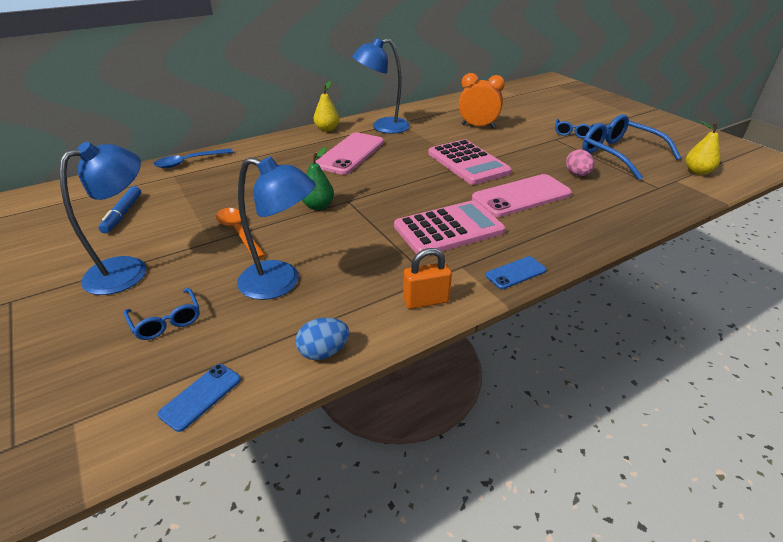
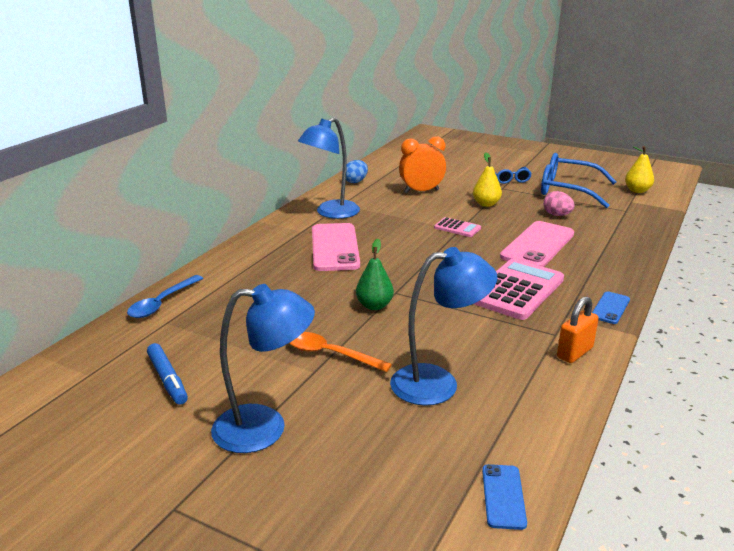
camera: 30 degrees left, 10 degrees down
blue lamp [59,142,147,295] -> blue lamp turned 75 degrees clockwise [211,284,315,453]
blue glasses [124,288,200,340] -> none
blue egg [296,318,349,360] -> blue egg moved to [346,160,368,183]
yellow pear [314,81,339,132] -> yellow pear moved to [473,152,502,207]
pink calculator [428,139,512,185] -> pink calculator [434,217,481,237], size x0.49

